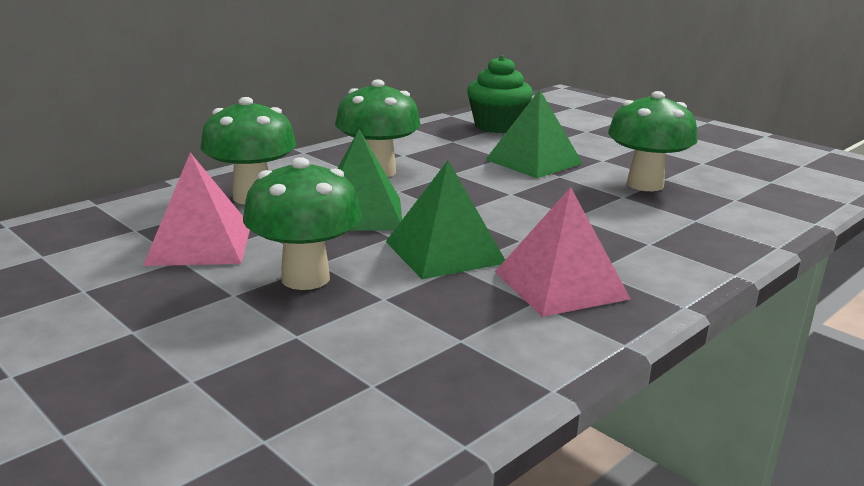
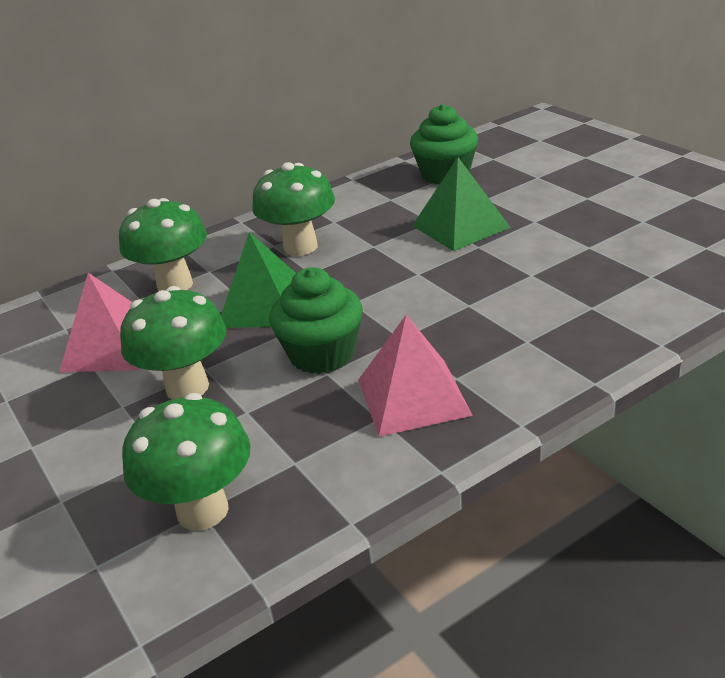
camera: 15 degrees right, 10 degrees up
green pyramid [386,160,505,279] -> green cupcake [269,267,363,374]
green mushroom [608,91,698,191] -> green mushroom moved to [122,393,251,531]

